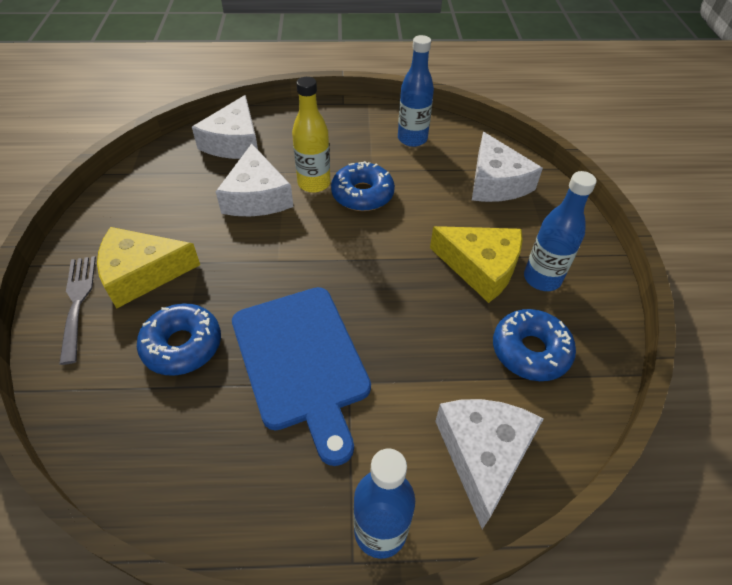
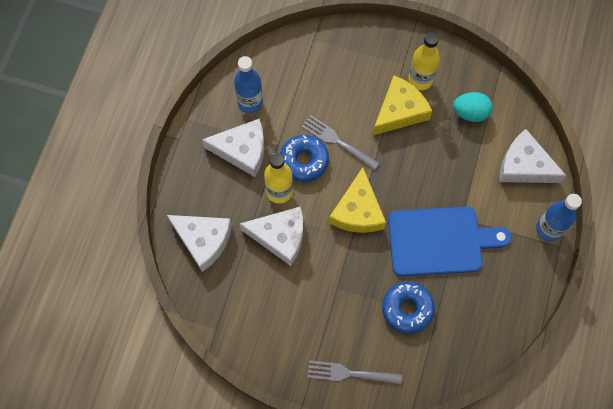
camera: 70 degrees left, 20 degrees up
yellow cheese [97,227,200,309] -> yellow cheese moved to [329,167,386,233]
white cheese [472,132,543,202] -> white cheese moved to [202,119,264,177]
blue donut [493,309,576,381] -> turquoise egg [453,92,493,122]
blue bottle [524,171,596,291] -> yellow bottle [408,32,440,90]
none -> grey fork [302,115,379,170]

